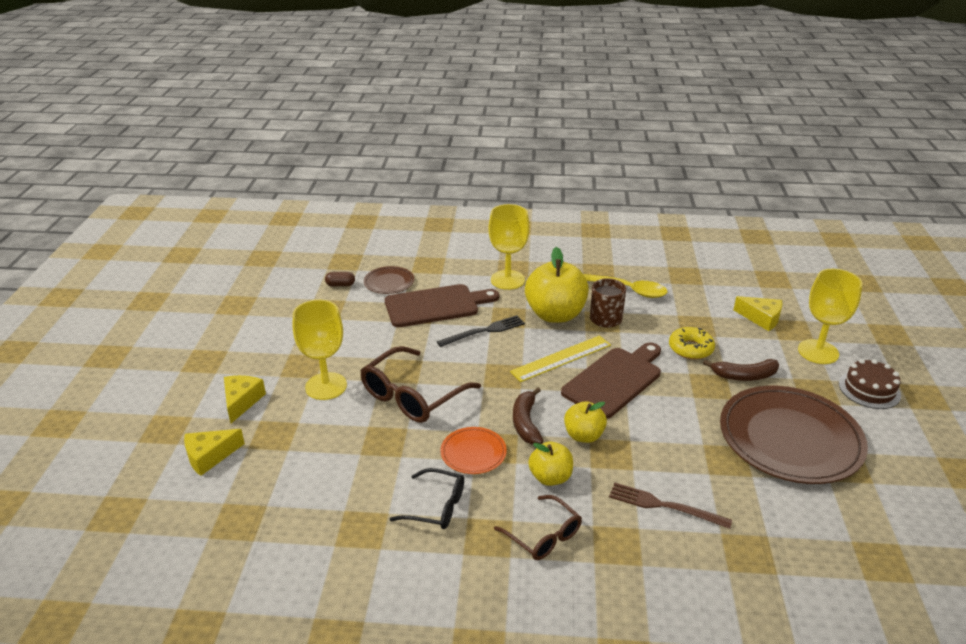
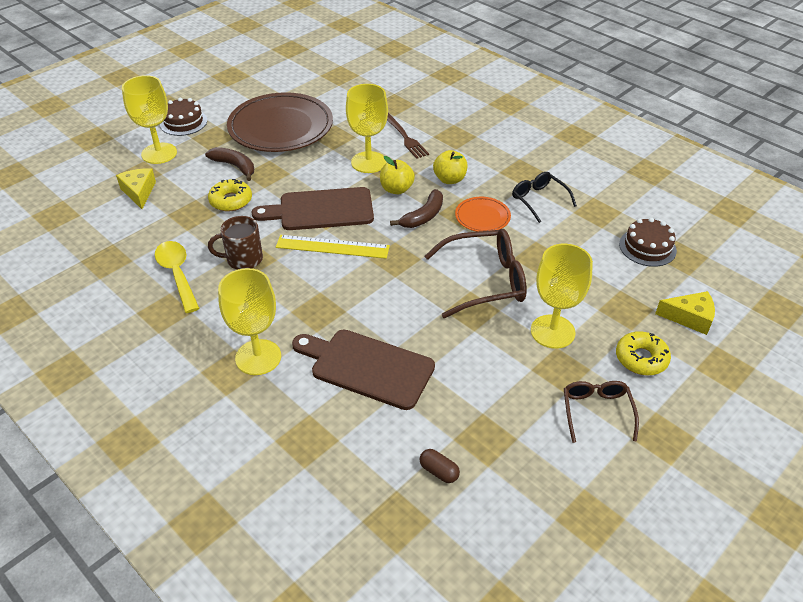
camera: 140 degrees left, 10 degrees up
yellow cheese [224,375,266,423] -> yellow donut [616,331,671,375]
brown plate [364,266,414,294] -> none
black fork [437,315,525,347] -> none
brown glasses [494,495,582,560] -> brown glasses moved to [564,381,639,443]
yellow apple [525,247,589,323] -> none
none -> yellow goblet [346,84,388,173]
none -> brown cake [619,217,677,267]

